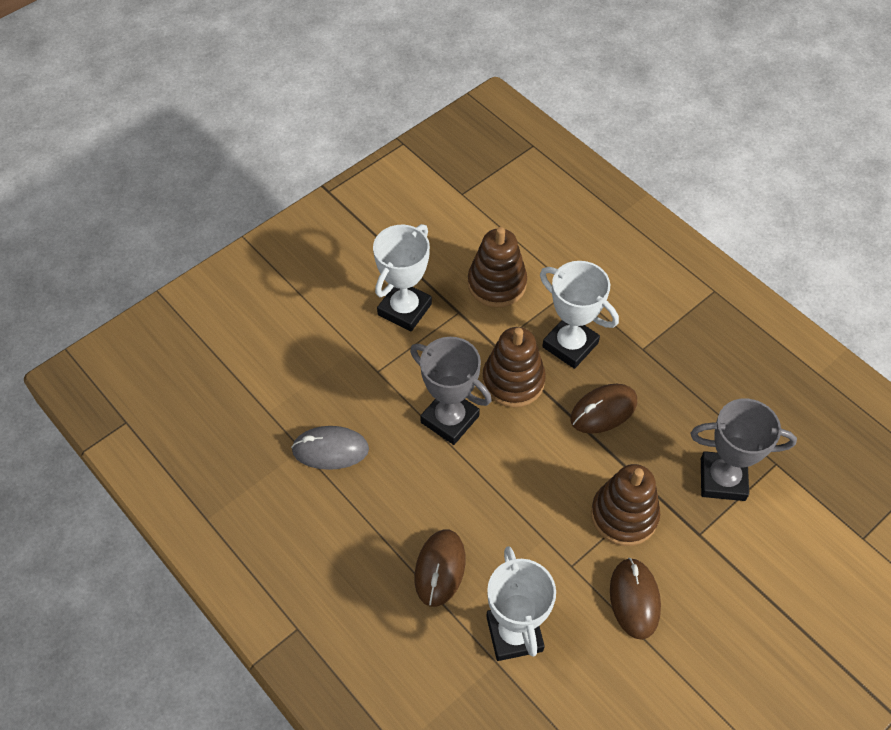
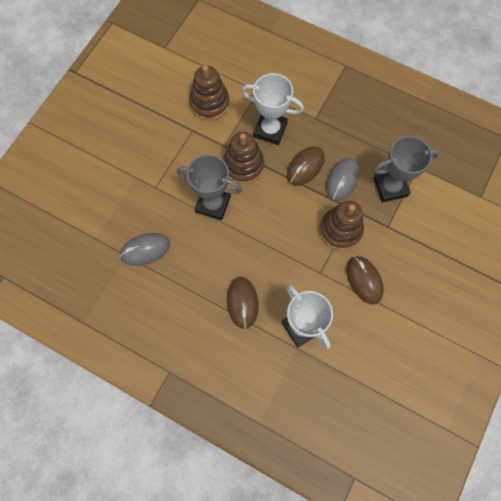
camera: 20 degrees left, 15 degrees up
white trophy [373,224,432,332] -> none
none -> grey mouse [326,158,359,201]

